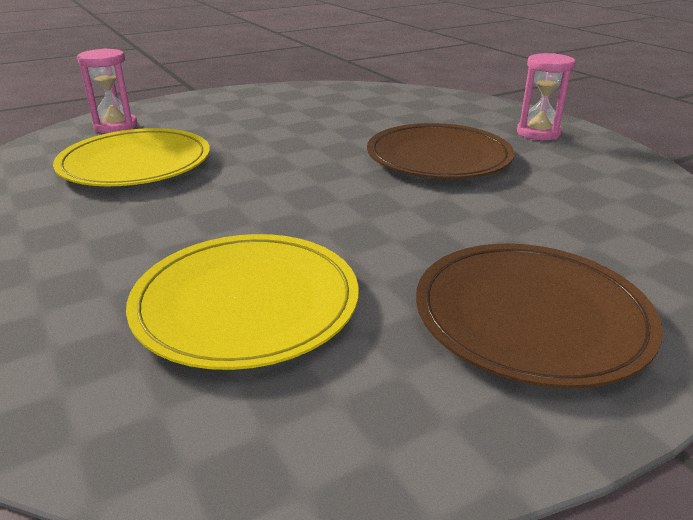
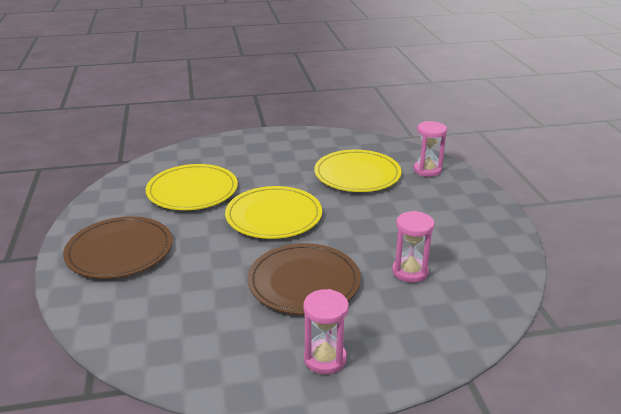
camera: 110 degrees right, 0 degrees up
none -> yellow plate [225,186,322,239]
none -> pink hourglass [392,211,435,283]

